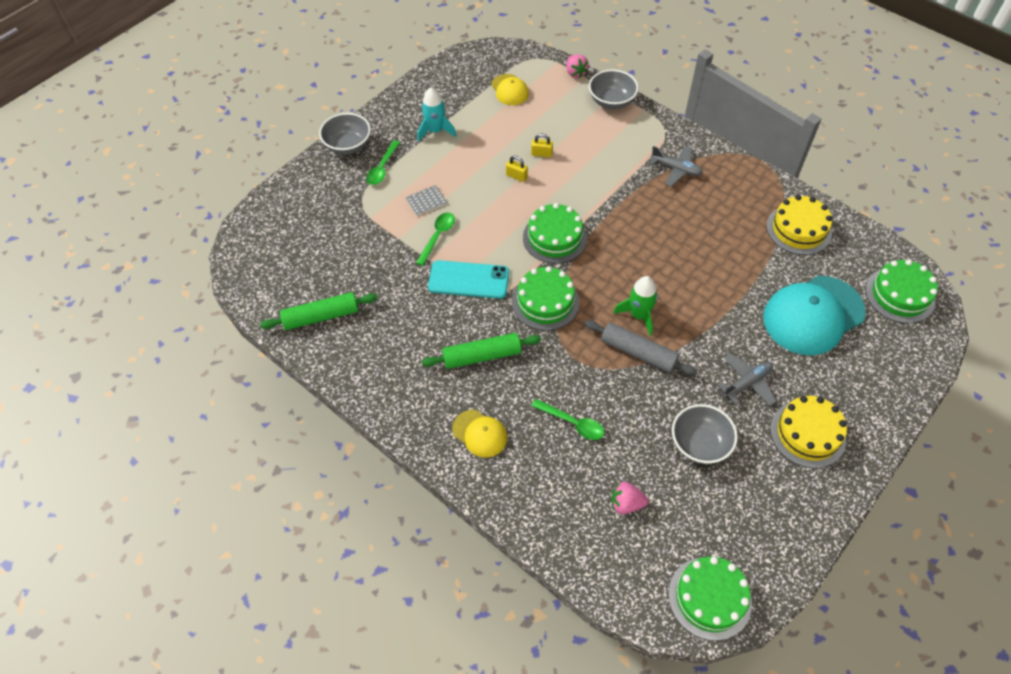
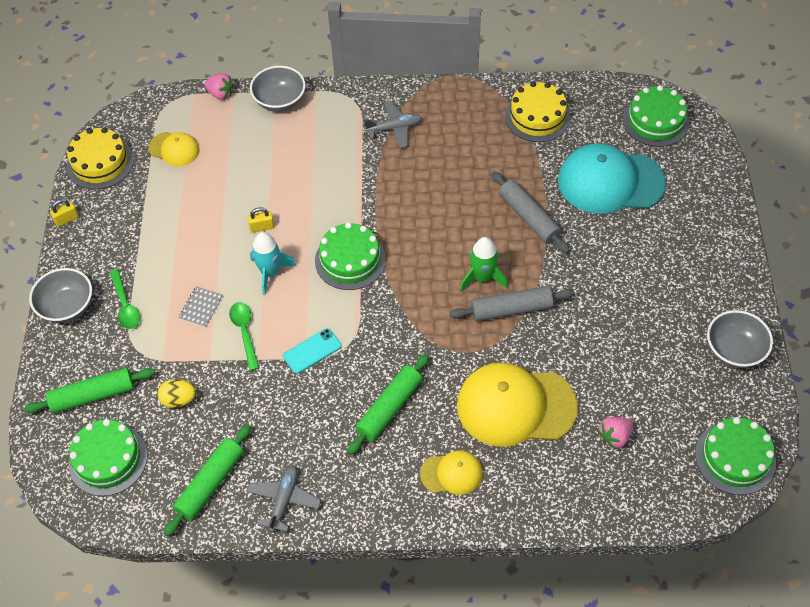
camera: 40 degrees left, 0 degrees up
turquoise rocket [417,87,456,142] -> turquoise rocket moved to [250,232,296,295]
turquoise phone [428,260,509,299] -> turquoise phone [283,328,342,374], size x0.64
green cake [512,266,579,331] -> green cake moved to [69,419,147,496]
yellow padlock [531,133,553,157] -> yellow padlock moved to [50,199,79,227]
green spoon [532,399,604,440] -> yellow cap [457,363,578,447]
grey bowl [672,404,738,464] -> grey bowl moved to [707,310,773,368]
grey plane [717,353,777,406] -> grey plane moved to [247,466,321,532]
turquoise cap [763,276,866,355] -> turquoise cap turned 75 degrees clockwise [558,143,666,214]
yellow cake [770,396,847,468] -> yellow cake moved to [67,127,134,190]
none -> green rolling pin [24,368,155,414]
none -> yellow egg [157,379,196,408]
none -> grey rolling pin [492,171,570,253]

